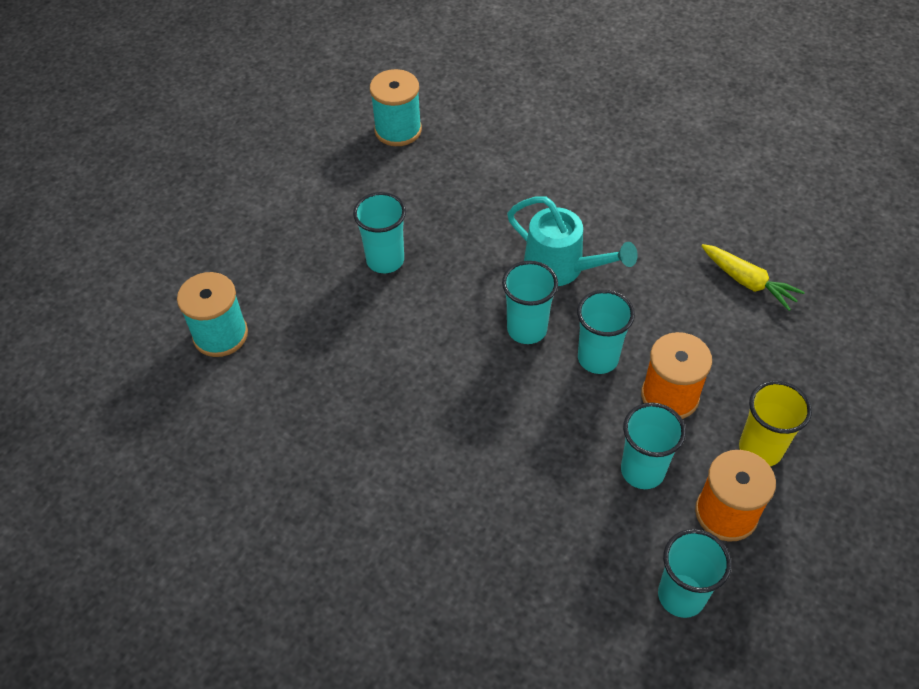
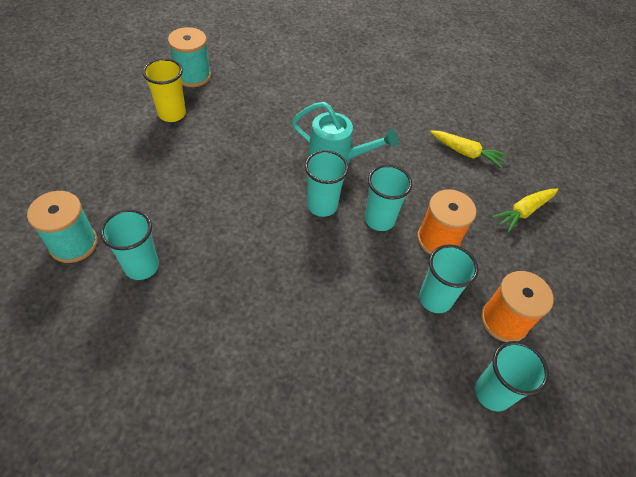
camera: 20 degrees left, 0 degrees up
turquoise cup [353,192,406,273] -> turquoise cup moved to [100,209,159,280]
yellow cup [739,381,812,466] -> yellow cup moved to [143,58,186,122]
none -> yellow carrot [492,189,558,233]

